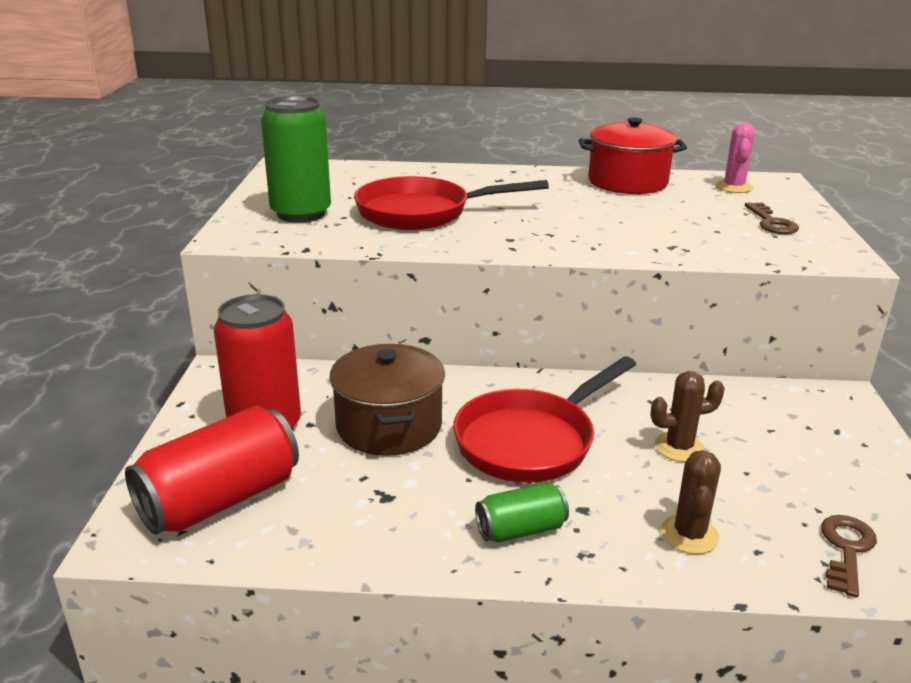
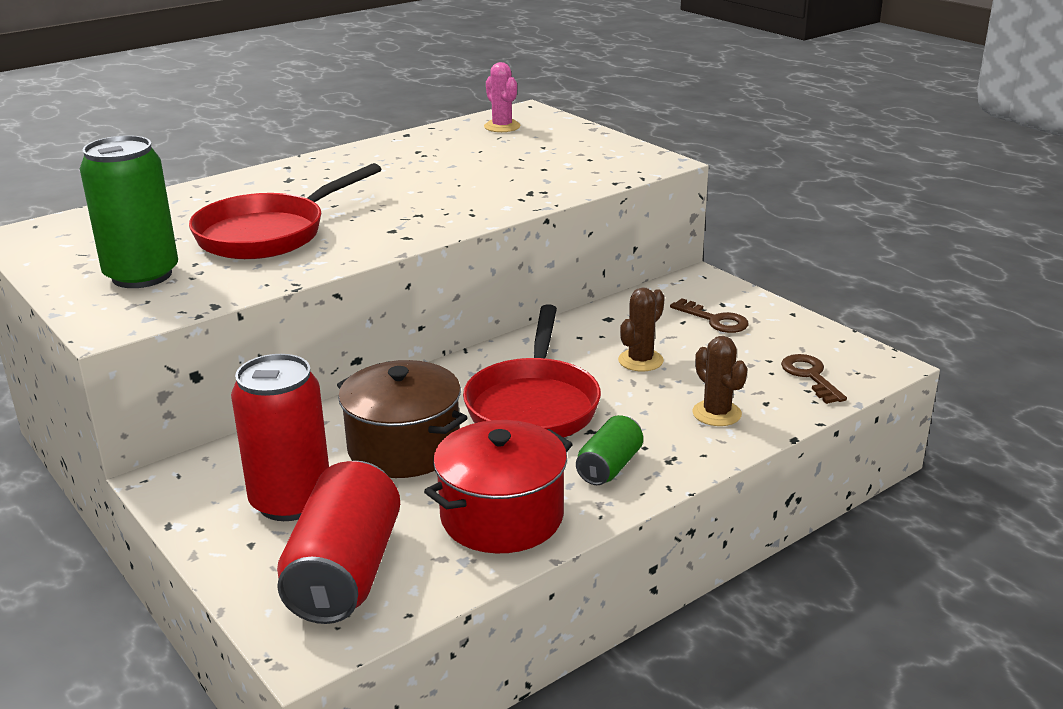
camera: 40 degrees left, 0 degrees up
red pot [579,117,687,194] -> red pot moved to [424,420,573,553]
brown key [744,203,799,234] -> brown key moved to [670,298,748,333]

